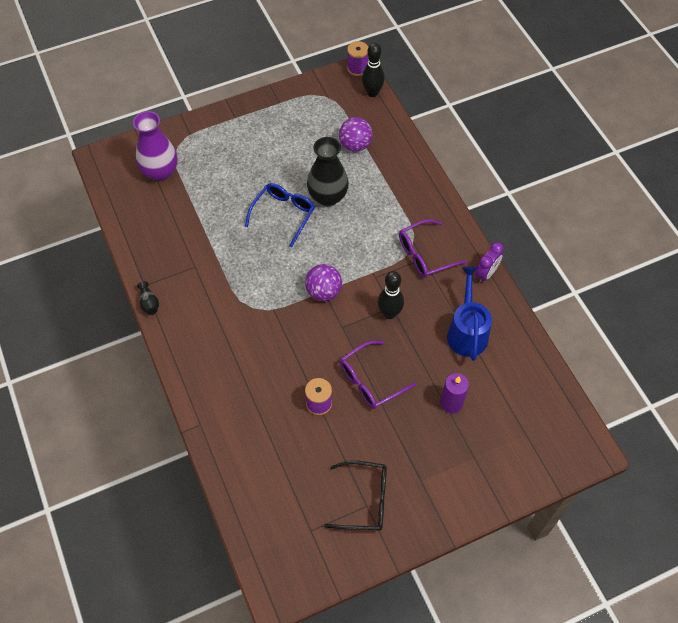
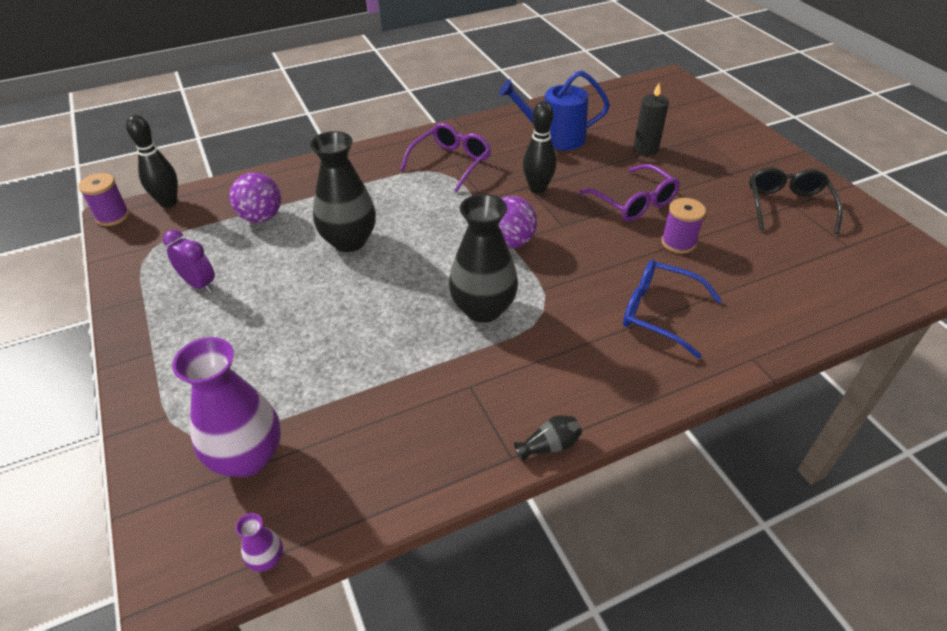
camera: 90 degrees left, 15 degrees down
blue glasses [245,183,315,247] -> blue glasses moved to [623,260,722,358]
purple glasses [399,219,467,278] -> purple glasses turned 120 degrees counterclockwise [400,123,491,192]
purple candle [440,373,469,413] -> black candle [633,83,669,155]
purple clock [475,242,504,283] -> purple clock moved to [163,230,215,293]
none -> purple vase [236,513,283,572]
none -> black vase [449,194,518,323]

